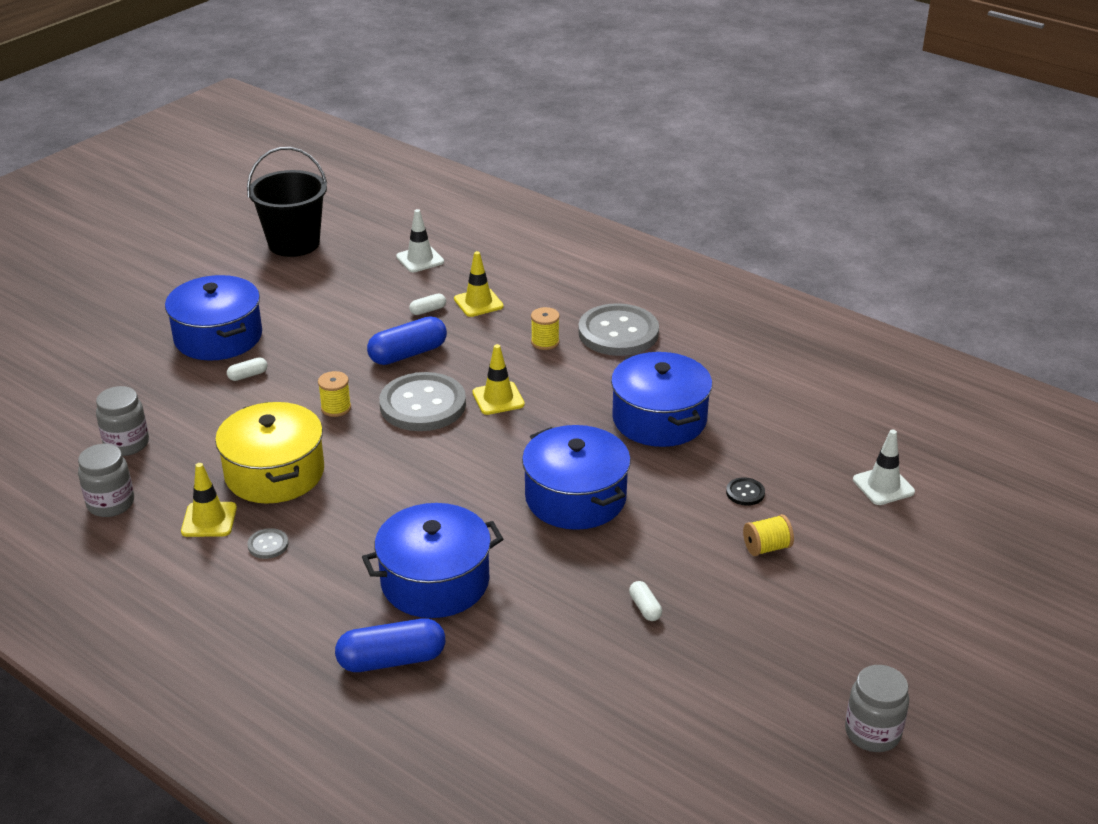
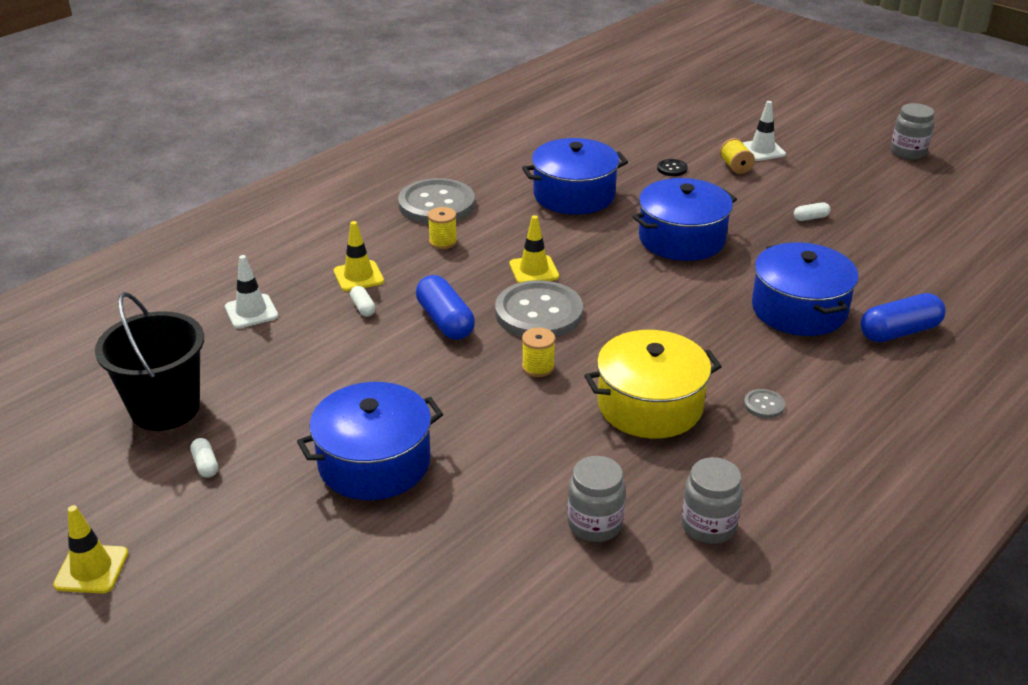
camera: 85 degrees left, 0 degrees up
yellow traffic cone [181,463,237,537] -> yellow traffic cone moved to [53,505,128,593]
white capsule [227,357,268,381] -> white capsule moved to [190,438,218,478]
blue capsule [335,619,445,672] -> blue capsule turned 75 degrees clockwise [860,293,946,342]
white traffic cone [853,429,915,505] -> white traffic cone moved to [743,101,786,161]

